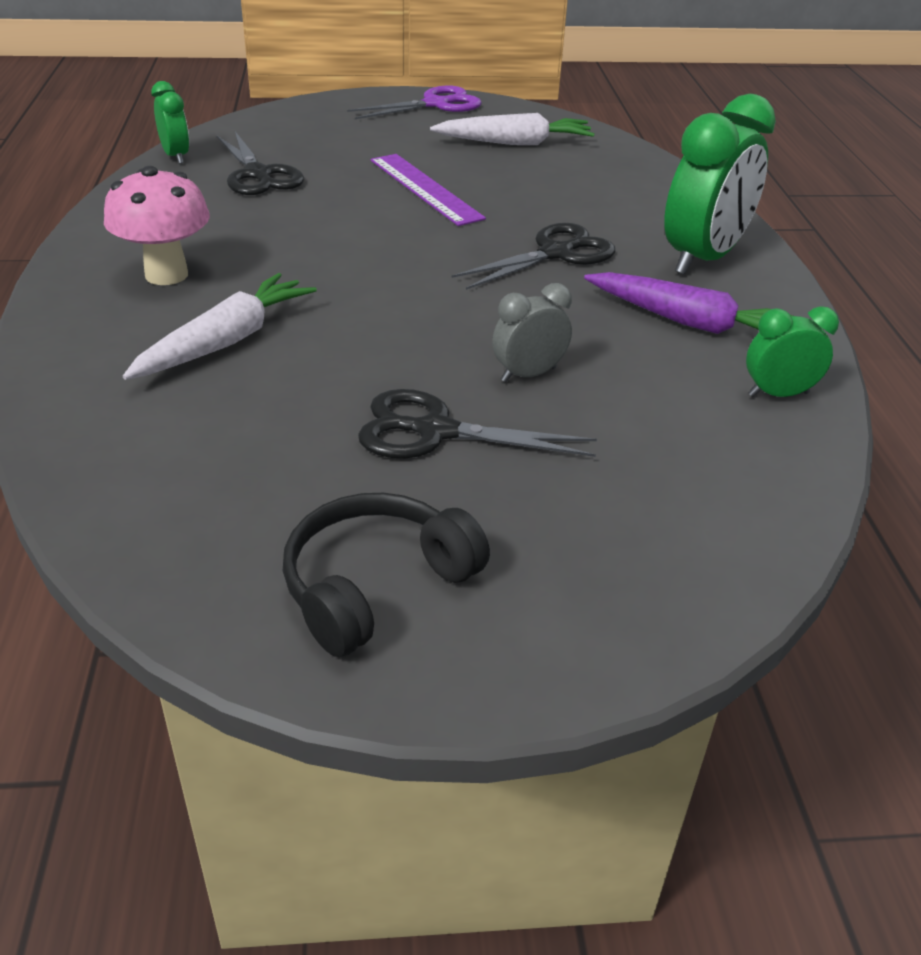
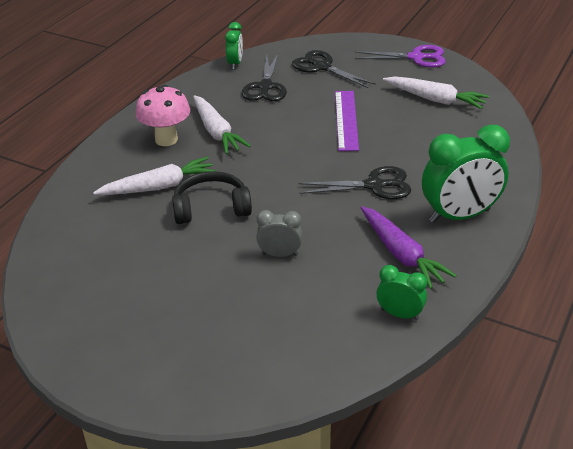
camera: 35 degrees right, 0 degrees up
black headphones [283,493,490,657] -> black headphones moved to [172,171,252,224]
black scissors [358,389,597,458] -> black scissors moved to [292,50,376,88]
none -> white carrot [193,95,251,154]

